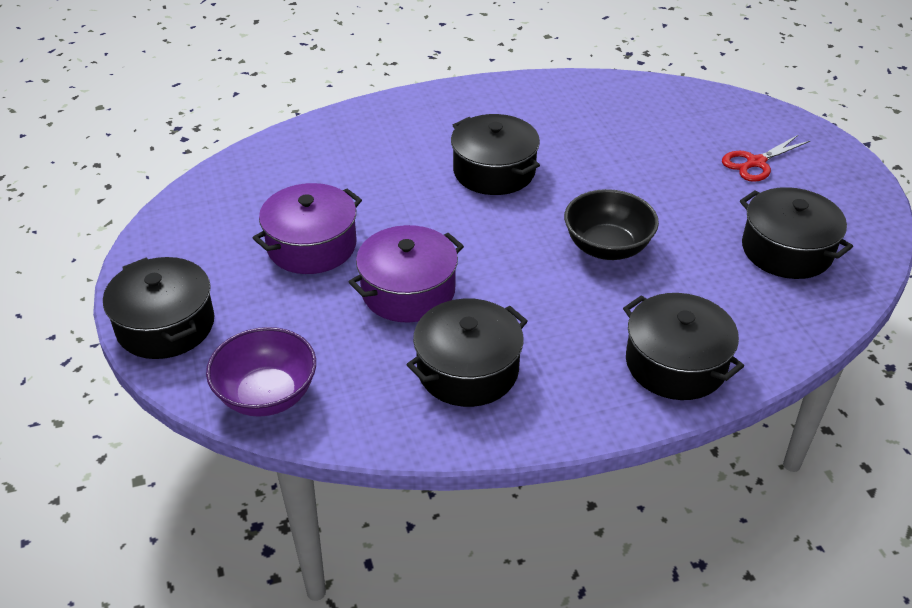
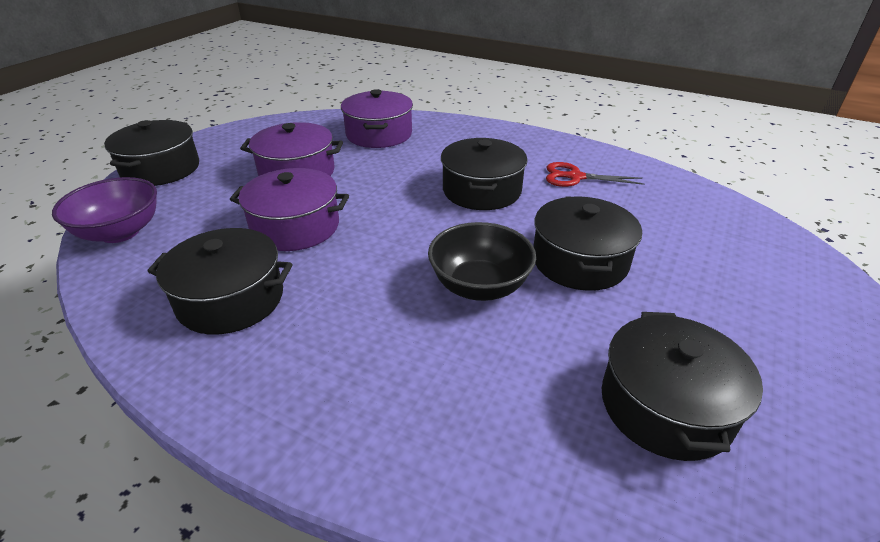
camera: 45 degrees right, 5 degrees down
black pot [623,293,744,400] -> black pot moved to [533,197,642,291]
red scissors [722,135,810,182] -> red scissors moved to [546,162,644,187]
none -> purple pot [341,89,413,148]

